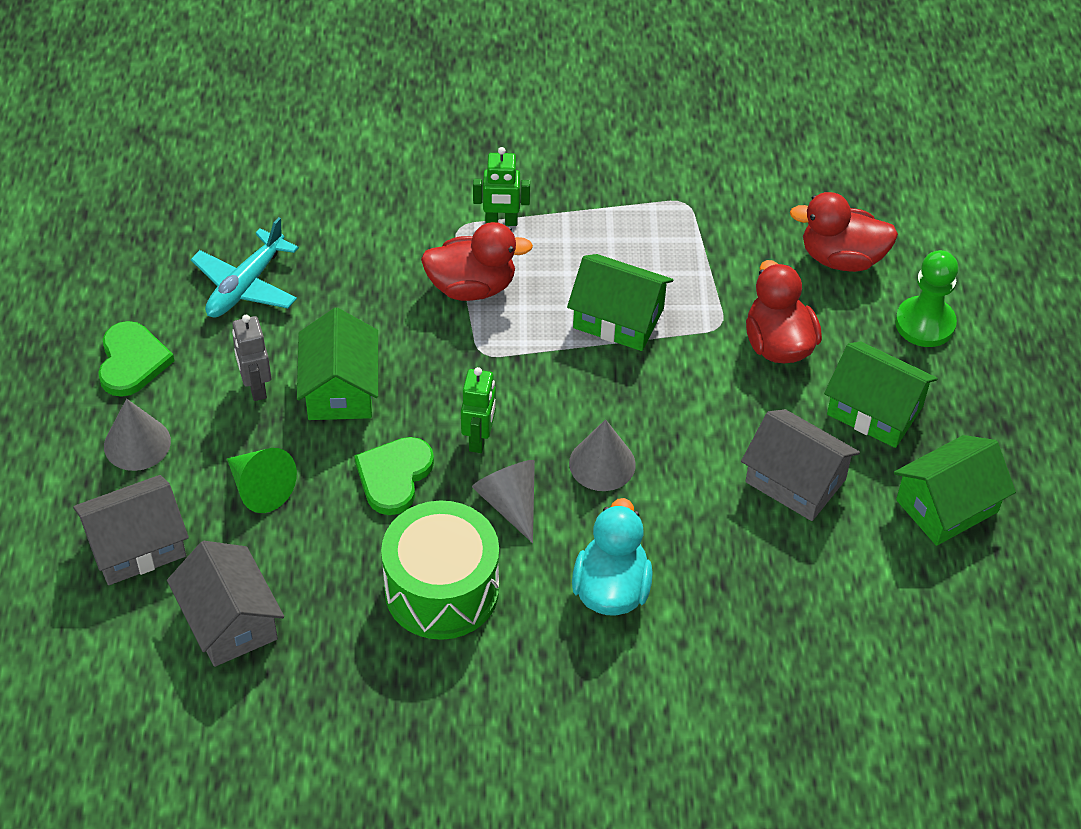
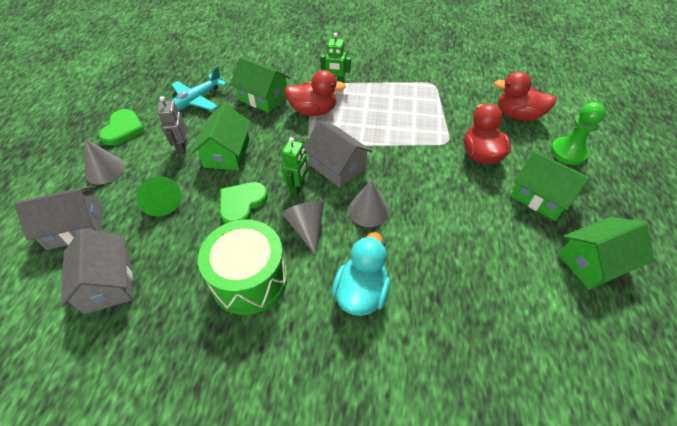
camera: 10 degrees right, 0 degrees up
green house [567,254,673,351] -> green house moved to [230,57,290,113]
grey house [741,409,860,521] -> grey house moved to [304,120,372,188]

